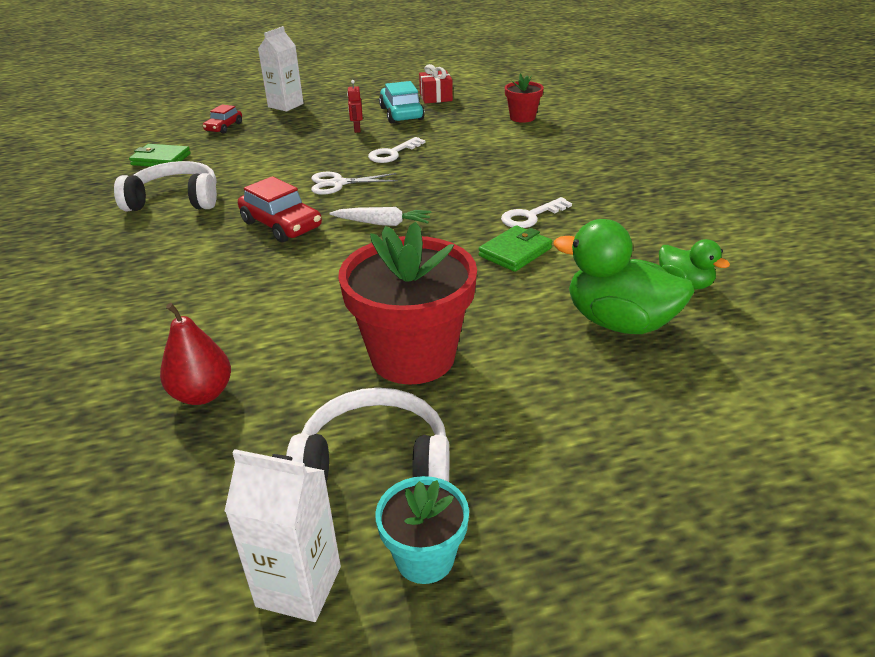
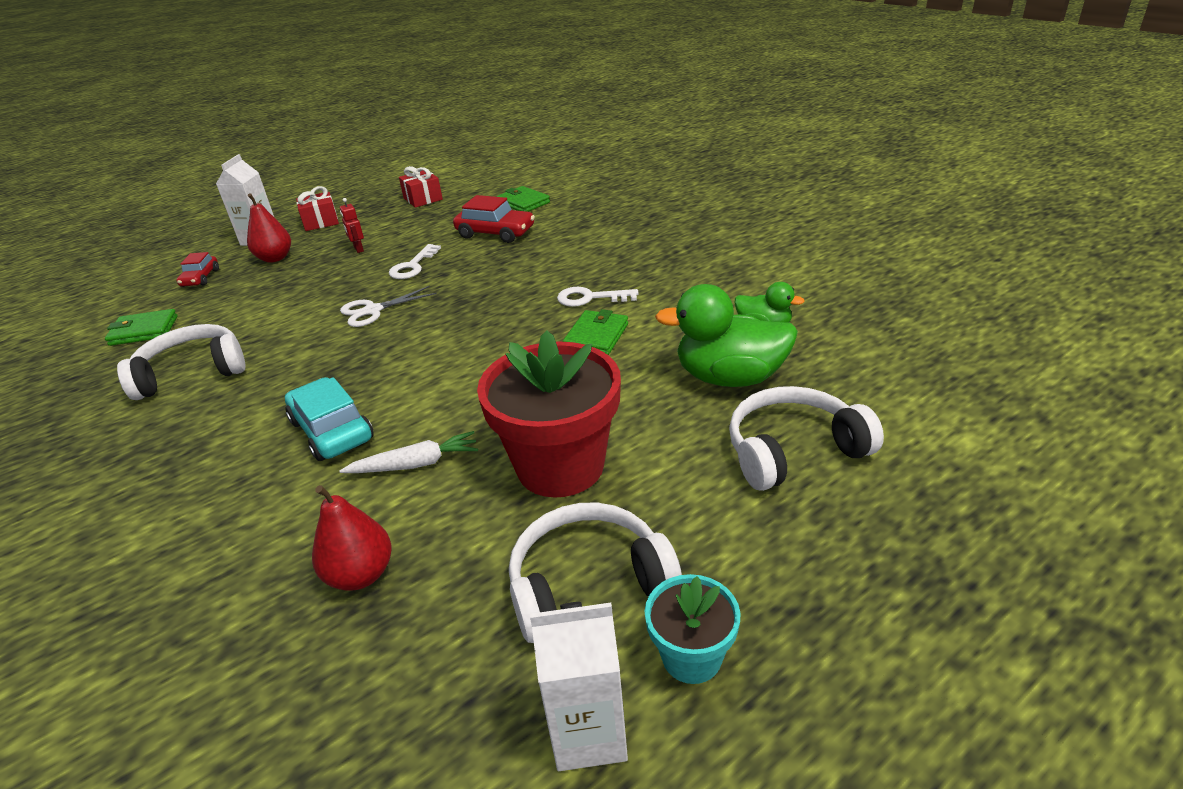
camera: 20 degrees left, 0 degrees up
red car [238,176,322,242] -> red car moved to [453,195,535,243]
white carrot [330,207,431,226] -> white carrot moved to [339,431,478,473]
turquoise car [379,81,425,123] -> turquoise car moved to [285,377,374,461]
white key [501,197,572,228] -> white key turned 60 degrees clockwise [557,287,638,307]
red flower pot [505,74,544,123] -> green wallet [497,186,550,212]
none -> red pear [247,193,291,263]
none -> red gift [296,186,339,231]
none -> white headphones [729,386,884,491]

